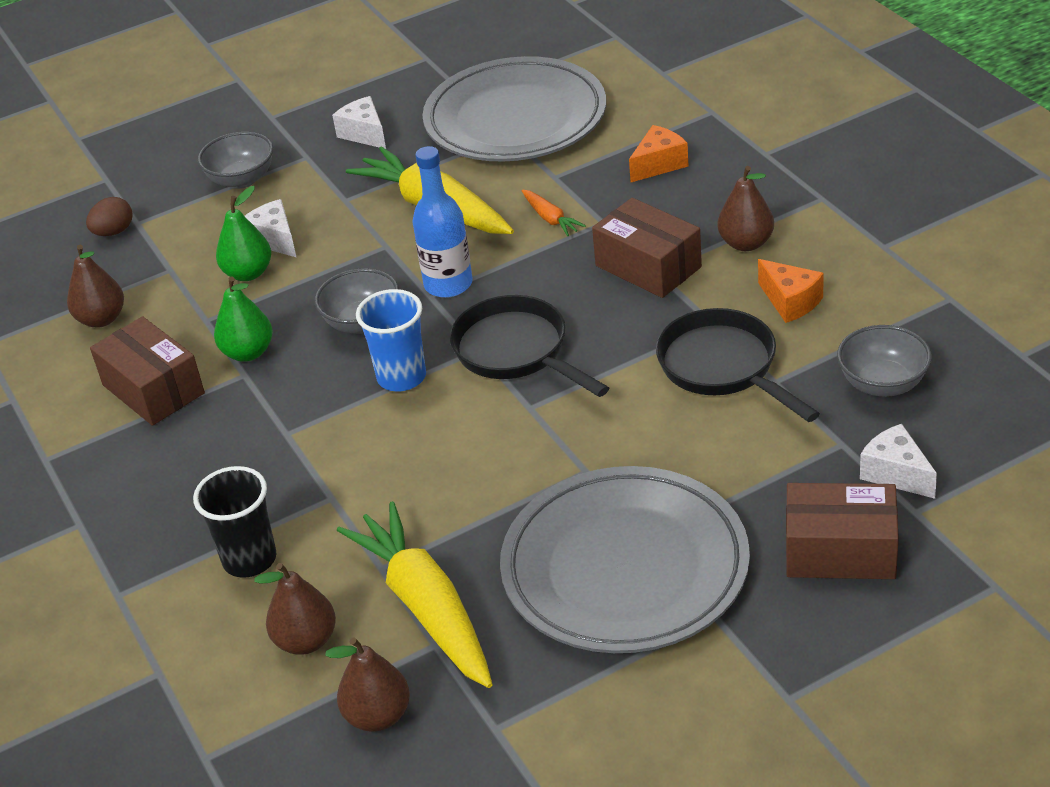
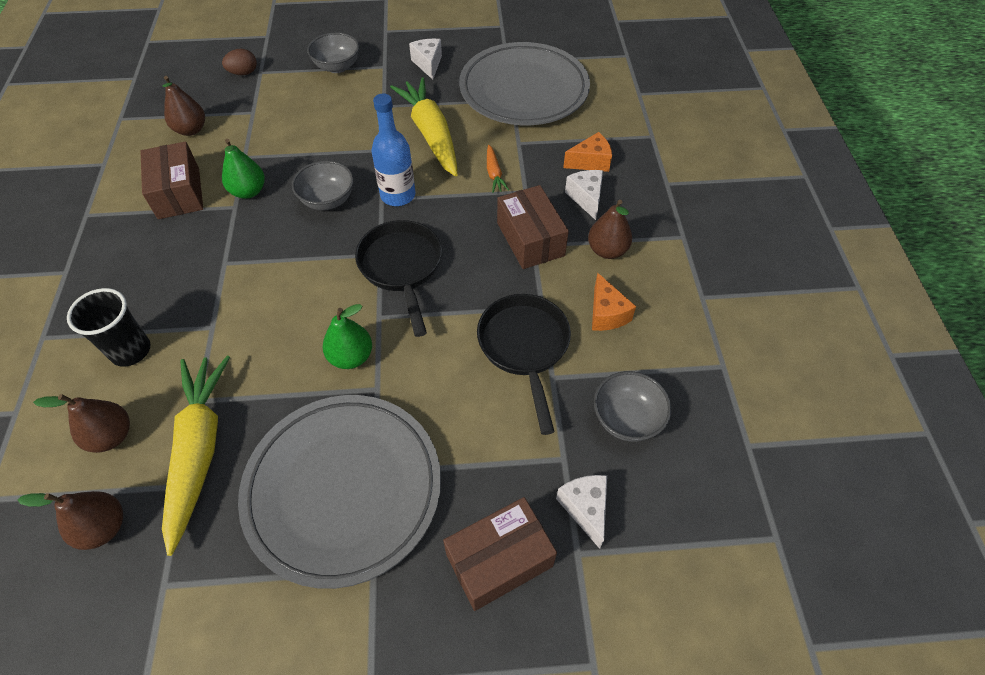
camera: 20 degrees right, 15 degrees up
green pear [216,186,271,281] -> green pear moved to [322,304,372,369]
white cheese [245,199,297,258] -> white cheese moved to [565,170,603,220]
blue cup [356,289,426,391] -> none
brown box [786,483,899,579] -> brown box turned 60 degrees counterclockwise [443,497,557,611]

